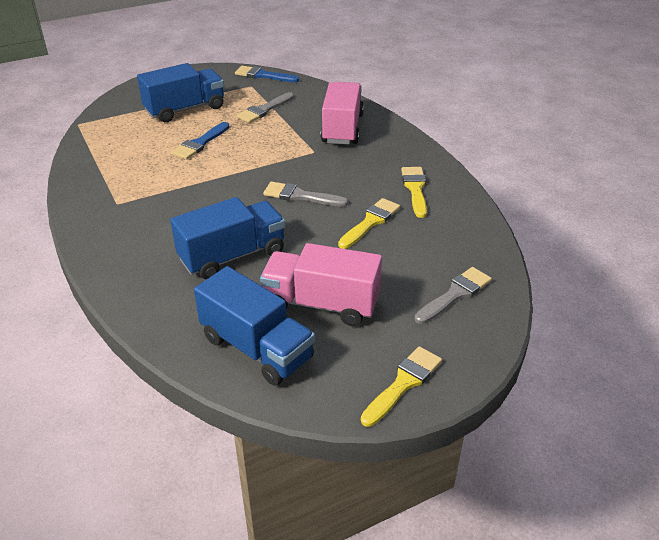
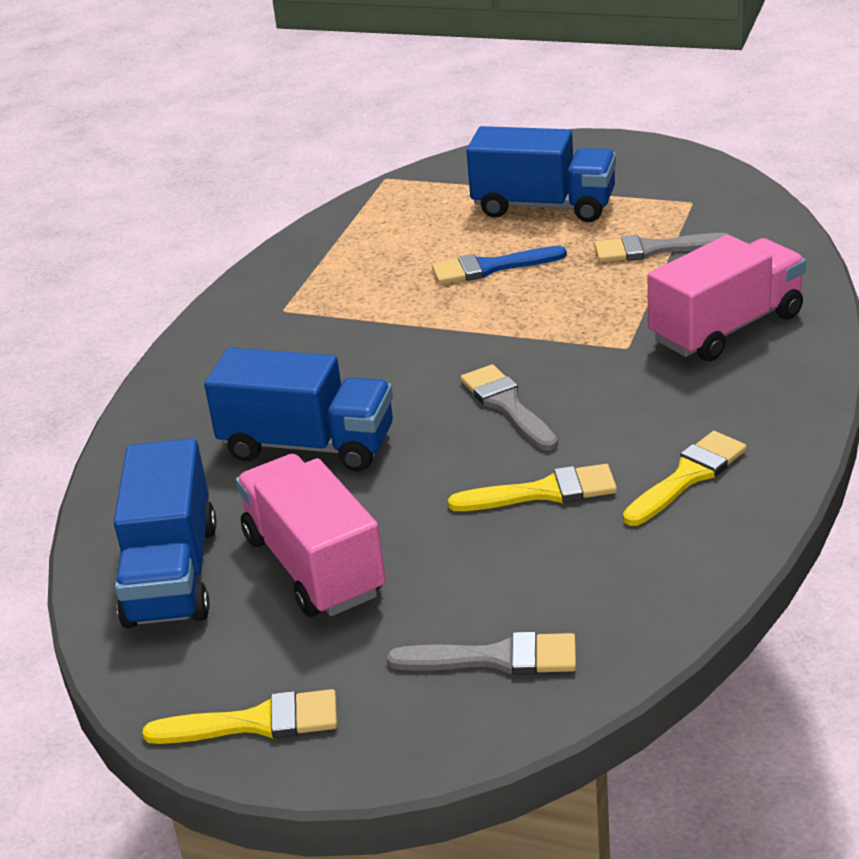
camera: 50 degrees right, 5 degrees down
blue brush [235,66,299,82] -> none

